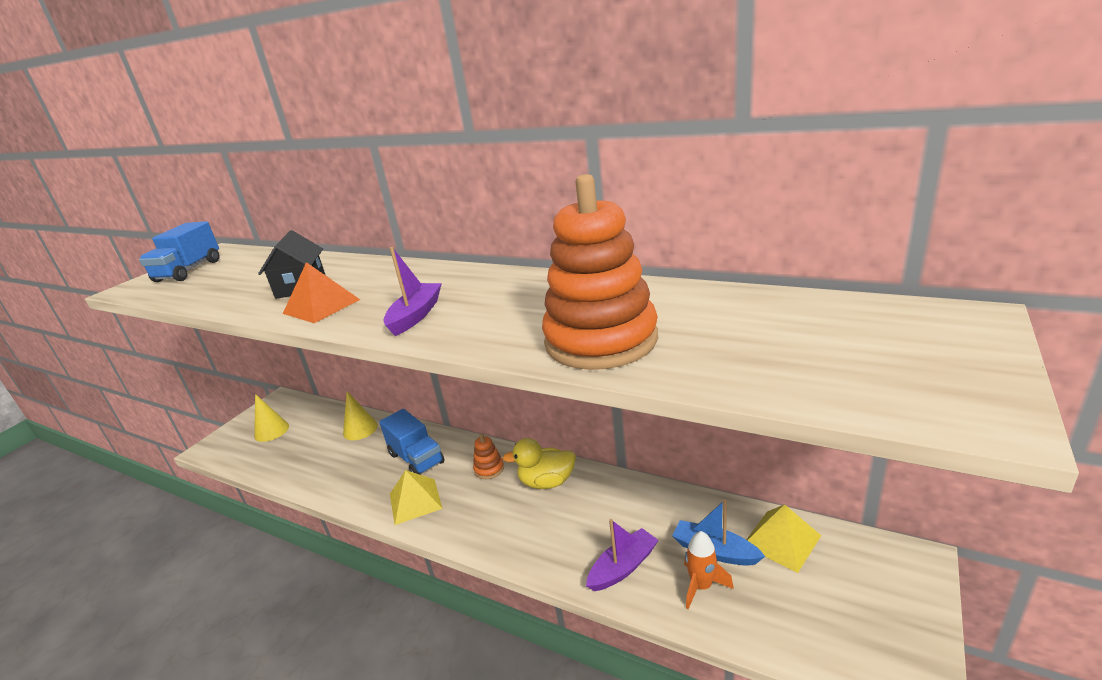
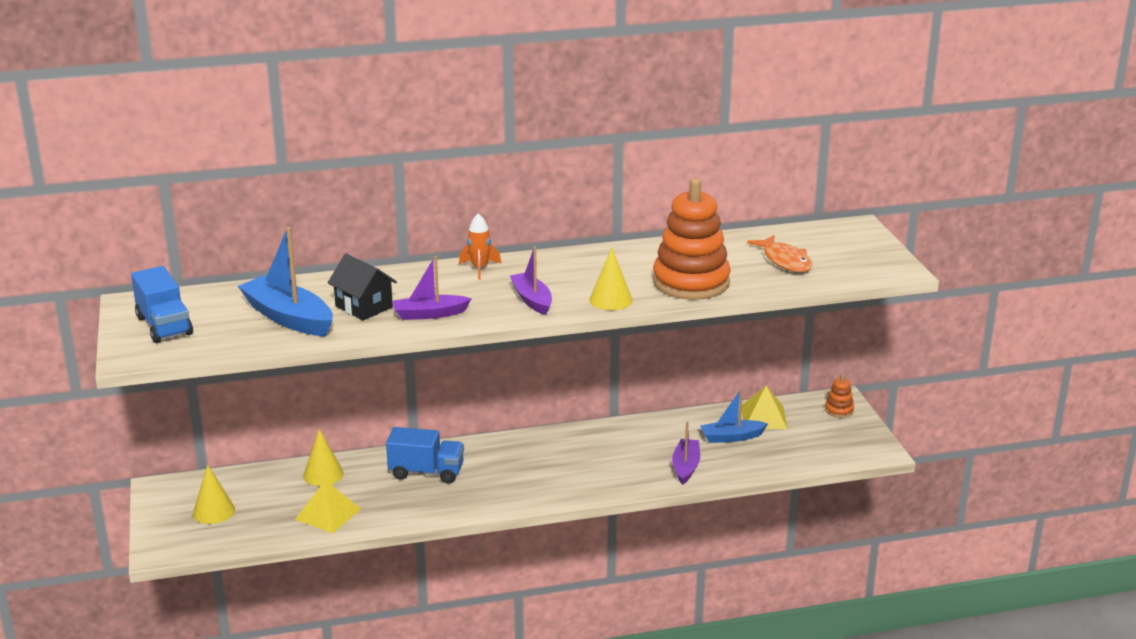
camera: 45 degrees left, 0 degrees up
orange pyramid [283,262,360,323] -> purple boat [393,256,472,320]
yellow pyramid [390,470,443,525] -> yellow pyramid moved to [295,480,361,533]
orange stacking toy [473,433,504,479] -> orange stacking toy moved to [825,374,854,418]
yellow duck [503,438,576,489] -> none
orange rocket [684,531,734,609] -> orange rocket moved to [459,213,501,280]
none -> blue boat [238,227,333,336]
none -> yellow cone [589,248,633,310]
none -> orange fish [747,235,812,272]

